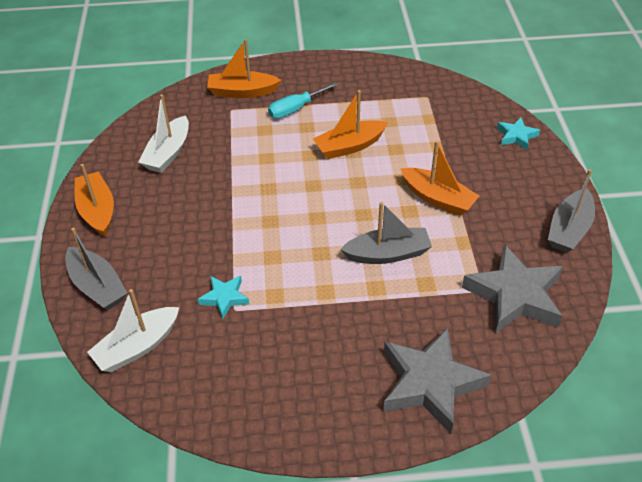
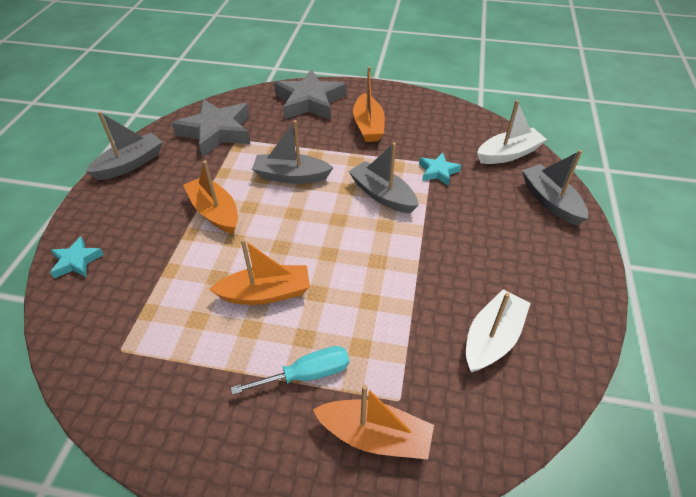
camera: 165 degrees left, 0 degrees up
orange boat [75,164,114,237] -> orange boat moved to [353,67,385,142]
none -> grey boat [348,142,419,213]

